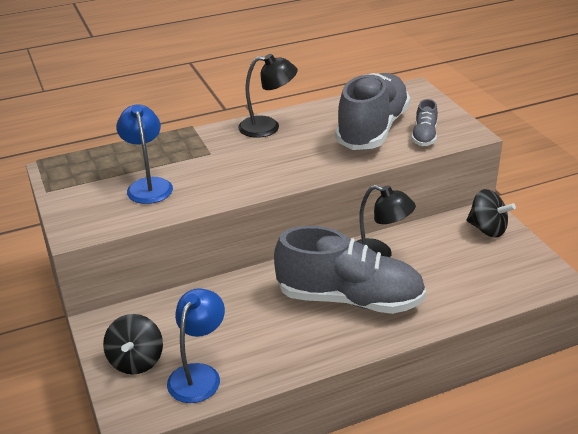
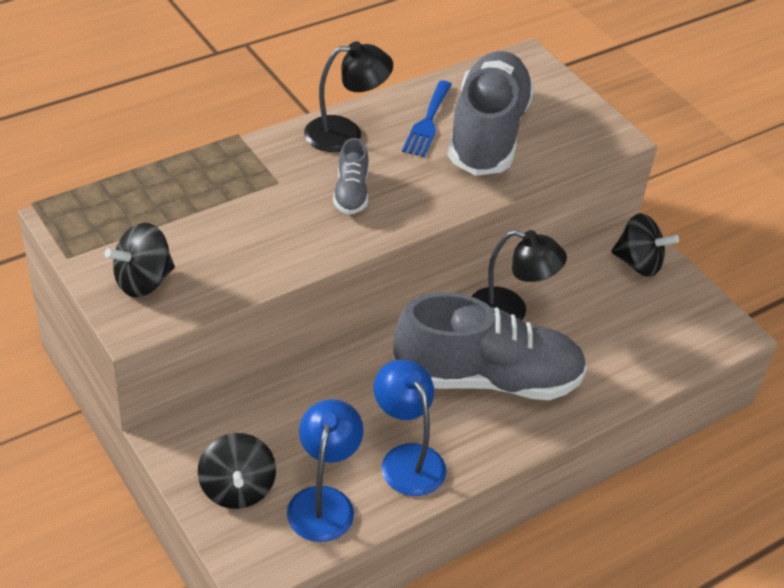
camera: 15 degrees left, 10 degrees up
blue lamp [116,104,173,204] -> blue lamp moved to [374,360,446,496]
grey shoe [411,99,438,146] -> grey shoe moved to [333,138,368,215]
none -> black spinning top [104,223,175,297]
none -> blue fork [402,80,452,157]

